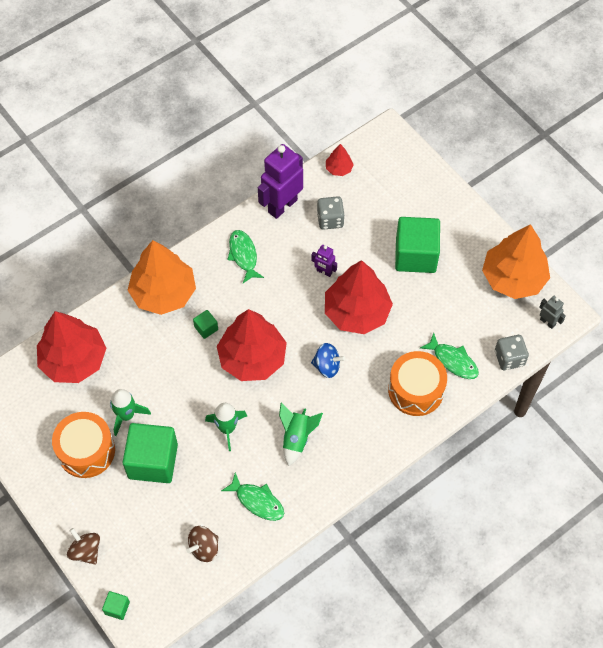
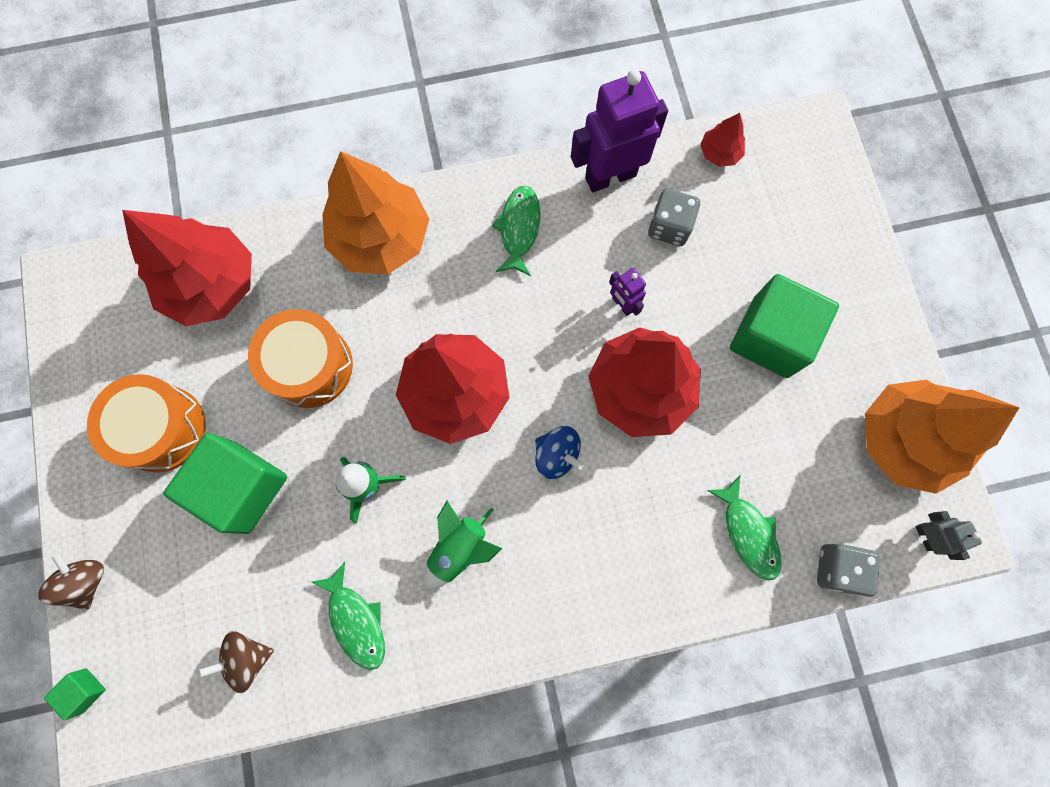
camera: 25 degrees right, 15 degrees up
green rocket [110,389,151,436] -> none
green cube [193,310,218,339] -> none
orange drum [388,351,447,416] -> orange drum moved to [248,309,353,408]

